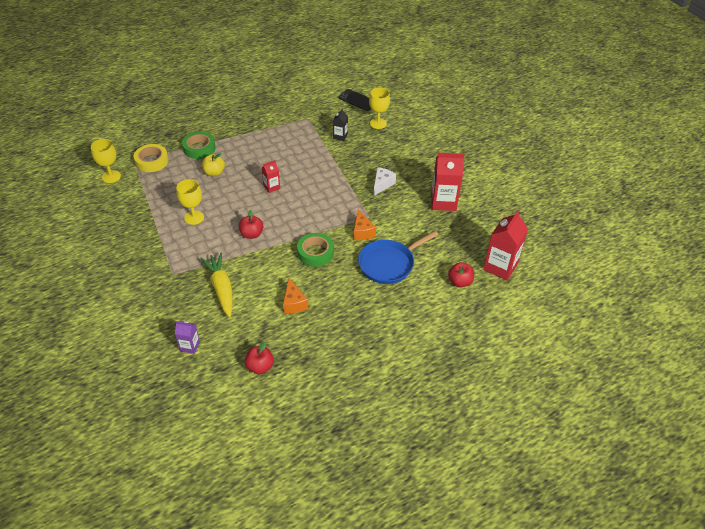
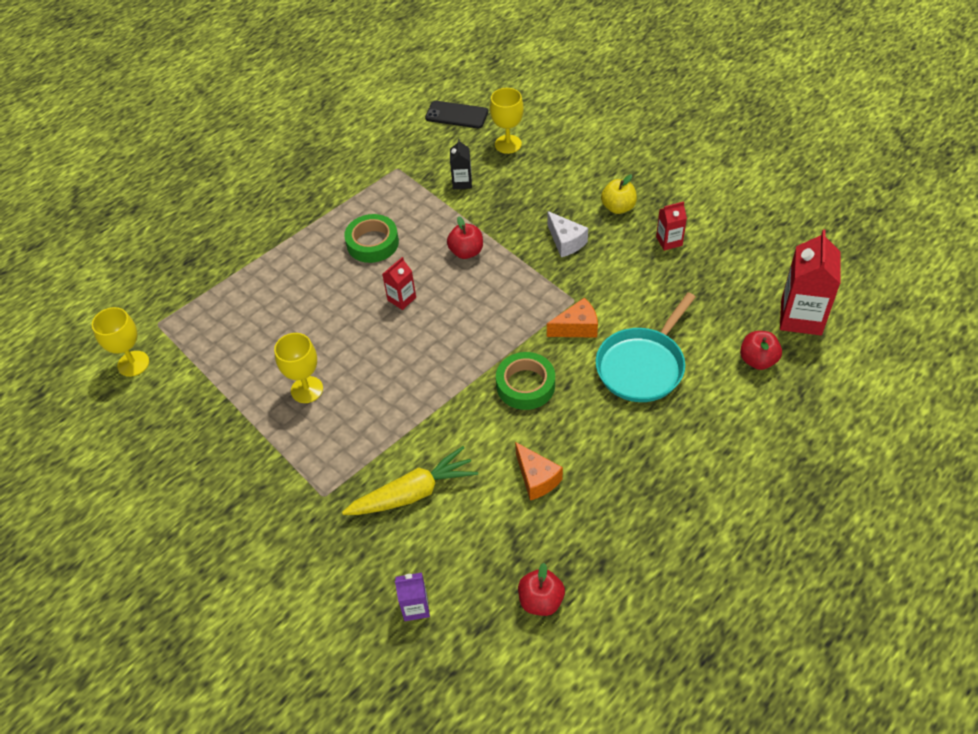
camera: 15 degrees left, 5 degrees up
yellow tape [134,144,169,172] -> none
green tape [182,132,216,159] -> green tape moved to [344,214,399,263]
yellow carrot [200,252,233,317] -> yellow carrot turned 105 degrees clockwise [342,446,478,515]
yellow apple [202,153,225,176] -> yellow apple moved to [601,175,637,214]
red apple [239,210,263,239] -> red apple moved to [447,216,483,259]
orange cheese [354,209,376,240] -> orange cheese turned 75 degrees counterclockwise [547,298,598,338]
blue pan [358,231,439,284] -> turquoise pan [596,292,695,402]
white cheese [374,167,396,196] -> white cheese turned 135 degrees clockwise [547,211,588,257]
red carton [431,153,464,211] -> red carton [656,201,687,251], size x0.53

